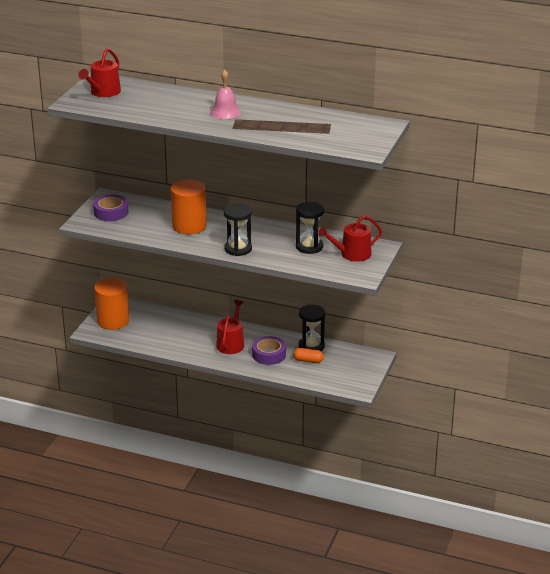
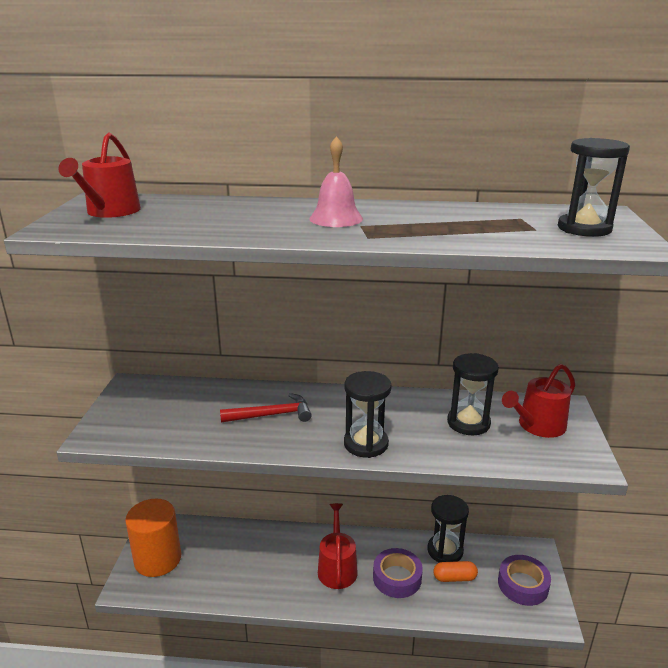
camera: 15 degrees left, 5 degrees down
purple tape [93,195,129,221] -> purple tape moved to [498,555,551,606]
orange cylinder [171,179,207,234] -> red hammer [220,393,312,423]
none -> black hourglass [558,138,630,237]

